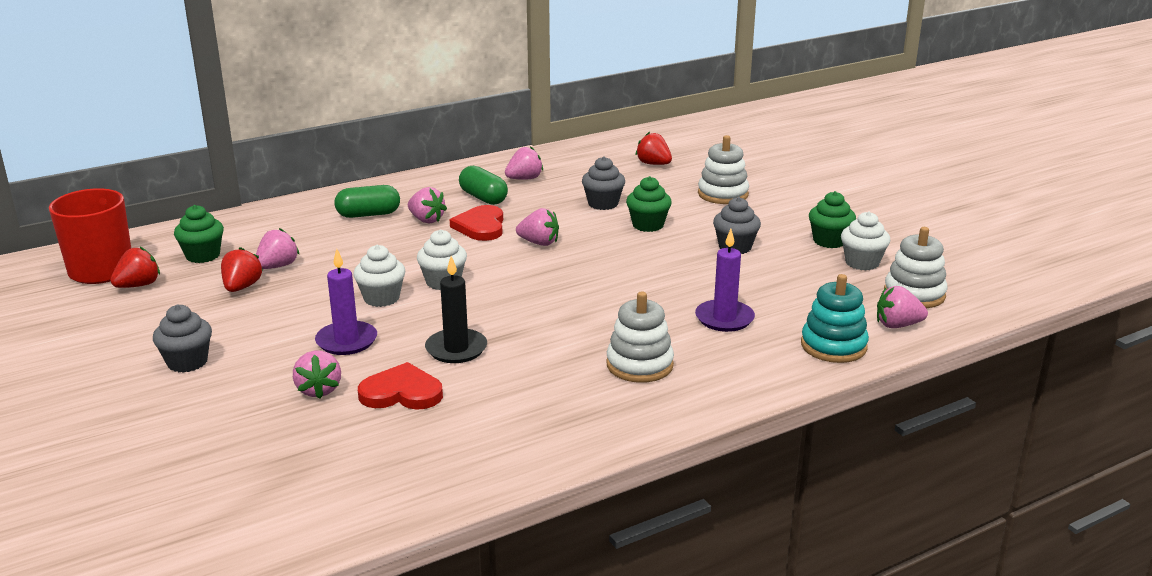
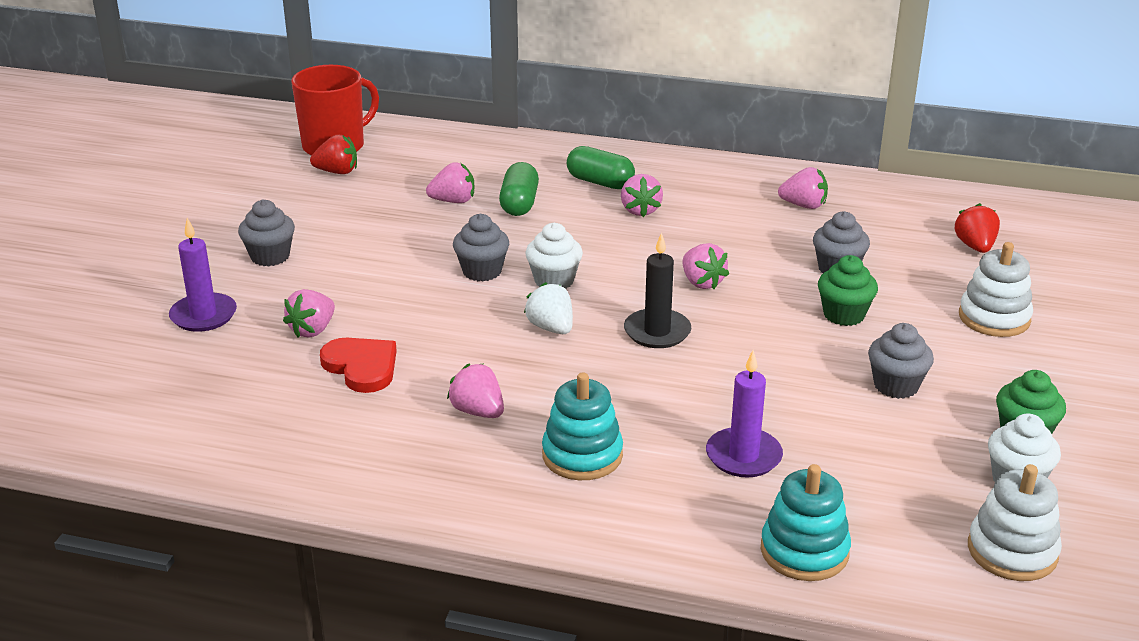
camera: 45 degrees right, 5 degrees up
green cupcake [174,205,224,263] -> none
red strawberry [221,247,263,292] -> none
purple candle [315,249,377,355] -> purple candle moved to [169,218,237,332]
white cupcake [353,245,405,307] -> grey cupcake [453,214,509,281]
black candle [425,256,487,363] -> black candle moved to [624,232,691,348]
red heart [450,205,503,241] -> none
green capsule [459,166,508,205] -> green capsule moved to [499,162,539,216]
white stacking toy [606,291,674,383] -> turquoise stacking toy [542,372,623,480]
pink strawberry [877,286,928,328] -> pink strawberry moved to [447,364,504,418]
none -> white strawberry [524,282,573,334]

